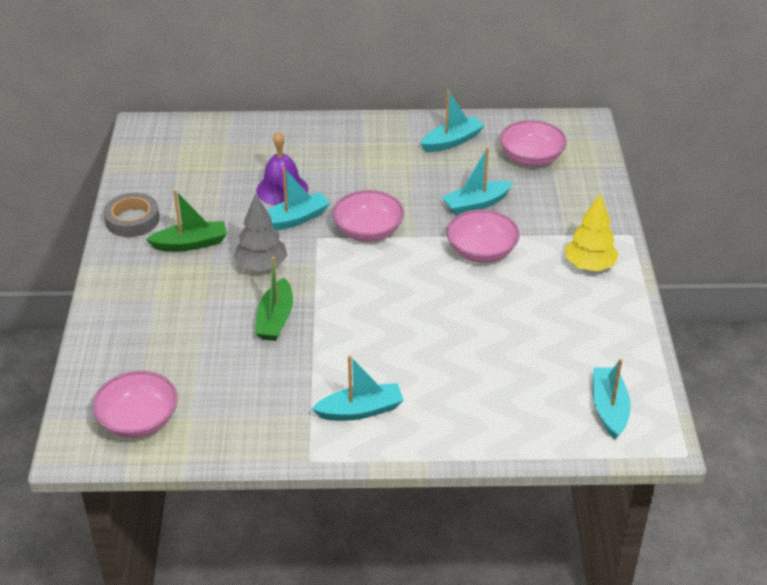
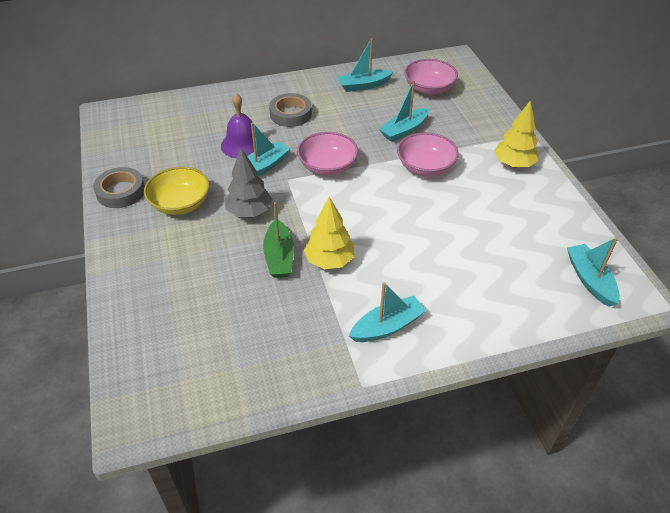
camera: 15 degrees left, 5 degrees up
pink bowl [93,371,178,438] -> none
green boat [146,190,227,251] -> yellow bowl [144,167,210,215]
turquoise boat [420,90,485,152] -> turquoise boat turned 150 degrees counterclockwise [337,38,394,92]
none -> grey tape [269,93,312,127]
none -> yellow tree [304,197,354,269]

